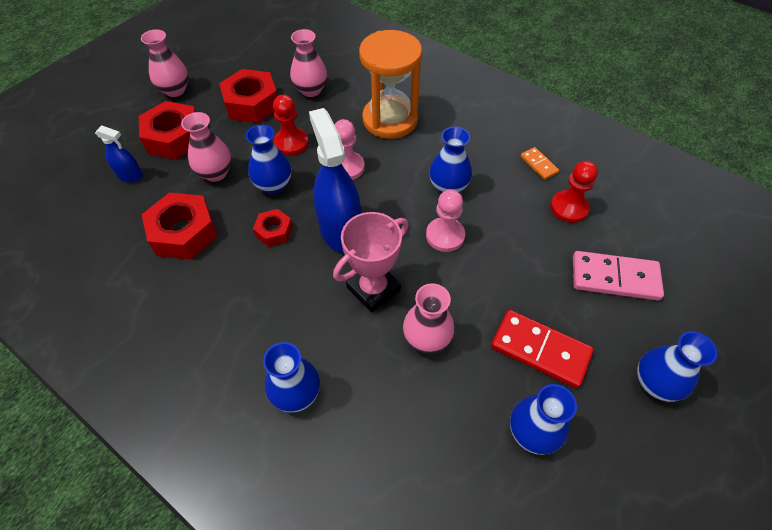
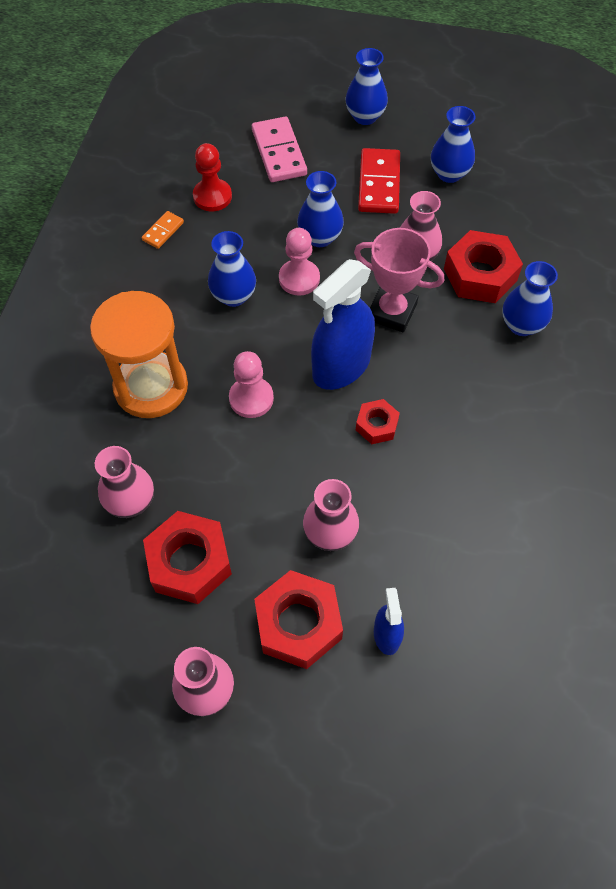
camera: 115 degrees left, 5 degrees up
red nut [141,192,218,260] -> red nut moved to [444,230,523,303]
blue vase [246,125,291,194] -> blue vase moved to [297,171,344,247]
red pawn [273,95,309,156] -> none

